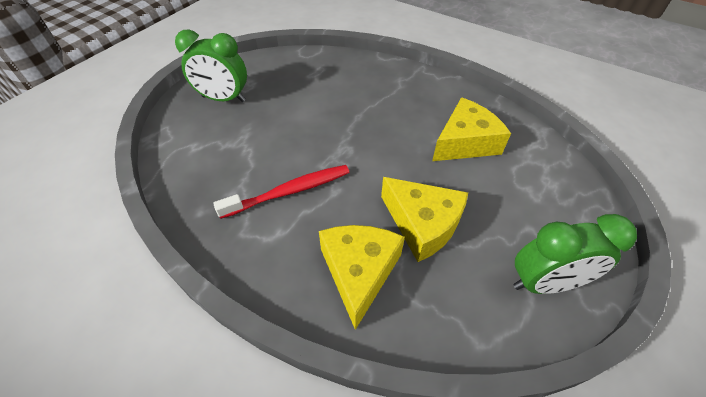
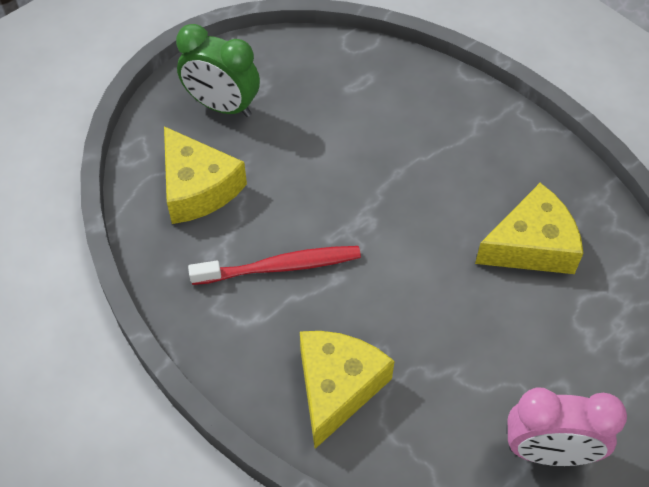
camera: 15 degrees right, 5 degrees up
yellow cheese [381,177,468,262] -> yellow cheese moved to [164,126,247,224]
green clock [513,214,637,294] -> pink clock [508,387,627,466]

